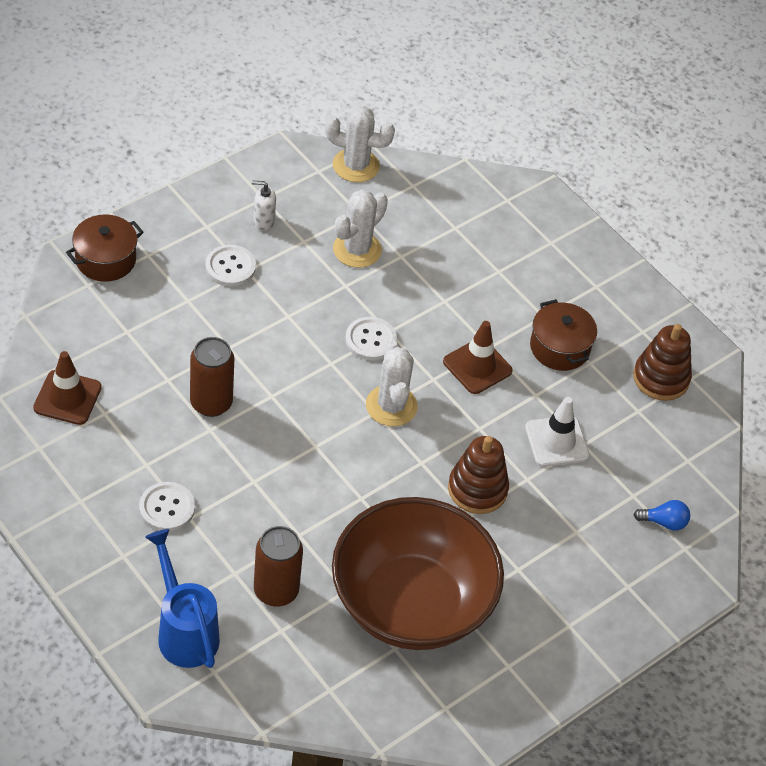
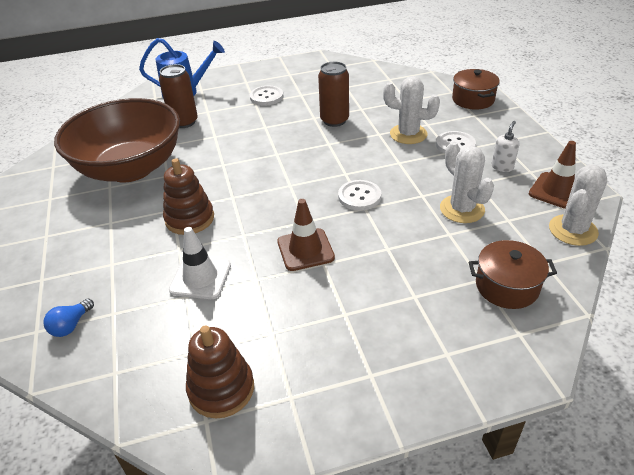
camera: 120 degrees right, 10 degrees down
brown traffic cone [33,351,102,425] -> brown traffic cone moved to [529,141,576,209]
white cactus [366,341,418,427] -> white cactus moved to [383,76,440,144]
brown pot [530,299,597,371] -> brown pot moved to [469,240,557,309]

